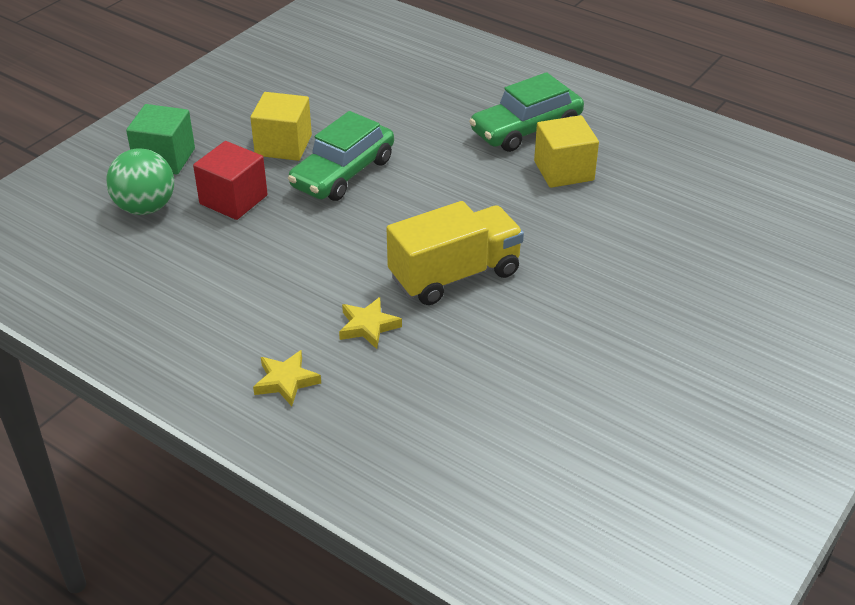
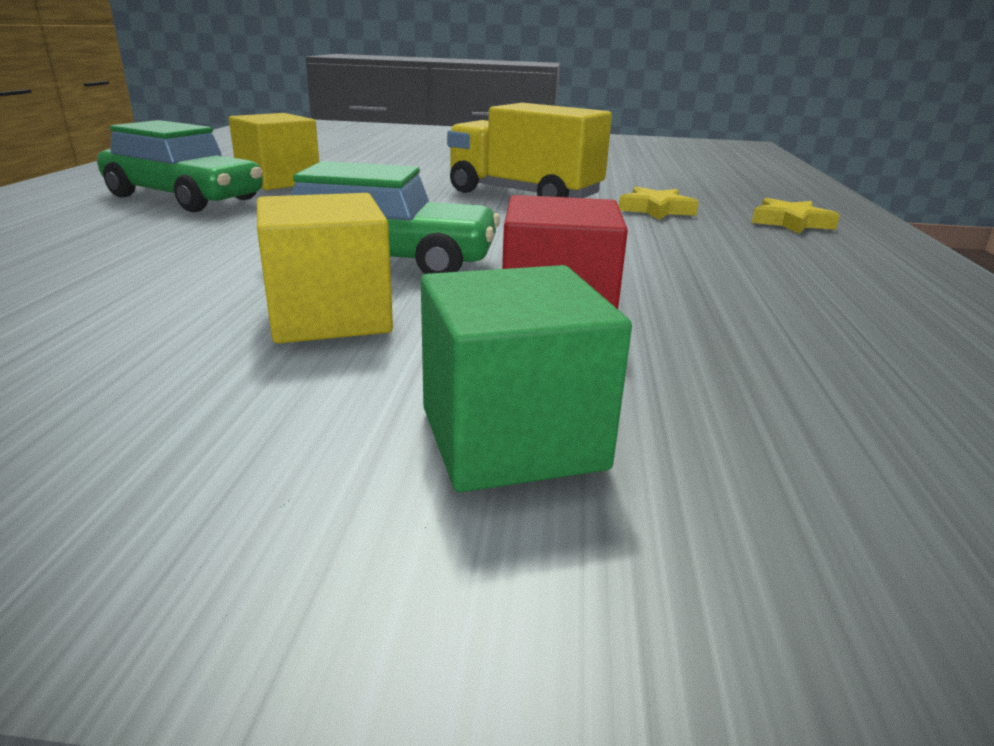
camera: 120 degrees left, 15 degrees down
green ball [106,148,174,215] -> none

